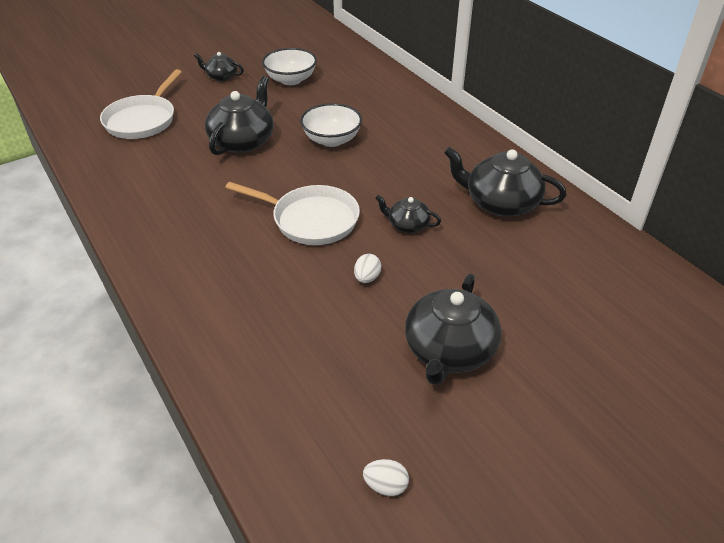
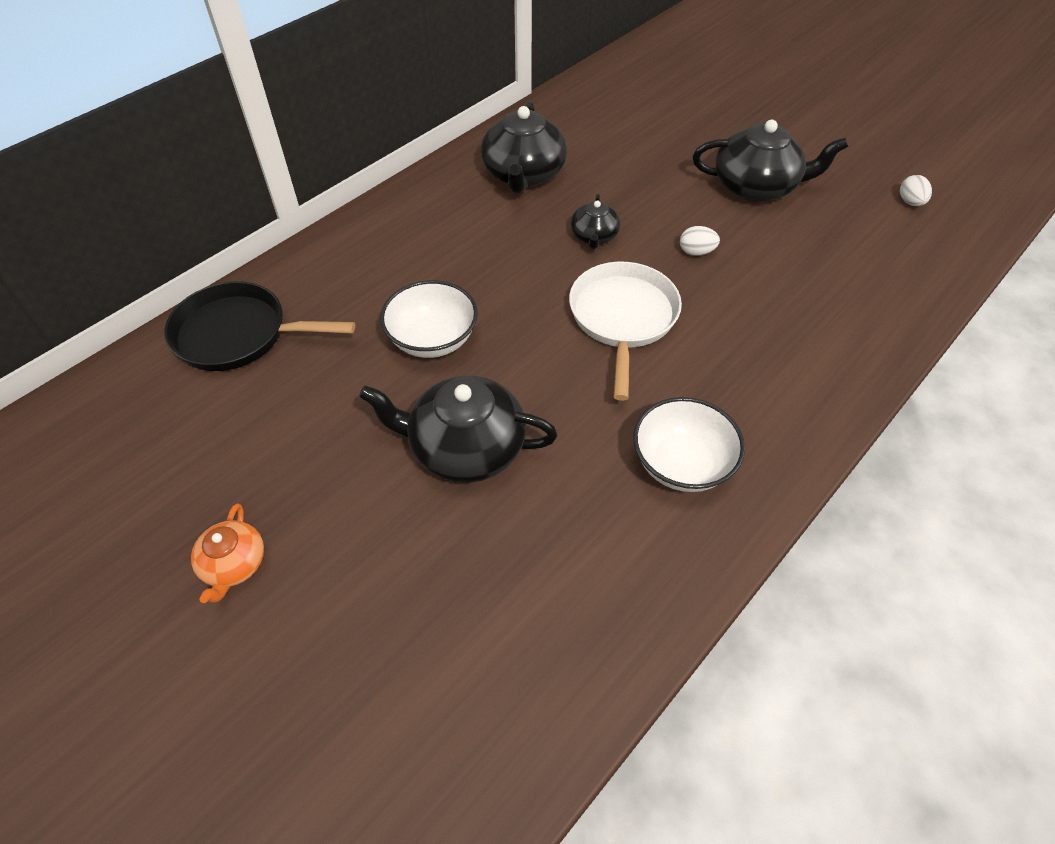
camera: 105 degrees left, 10 degrees up
white pan [100,69,182,139] -> none
black teapot [194,52,244,81] -> orange teapot [191,504,264,603]
white bowl [262,48,317,85] -> white bowl moved to [633,397,745,492]
none -> black pan [164,281,355,371]

